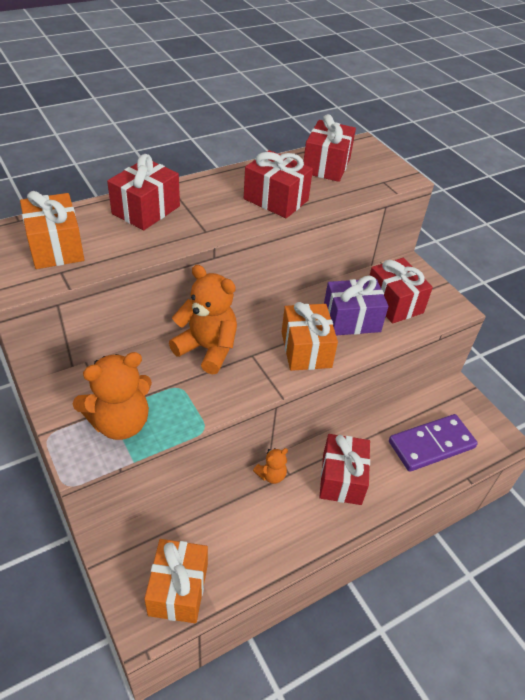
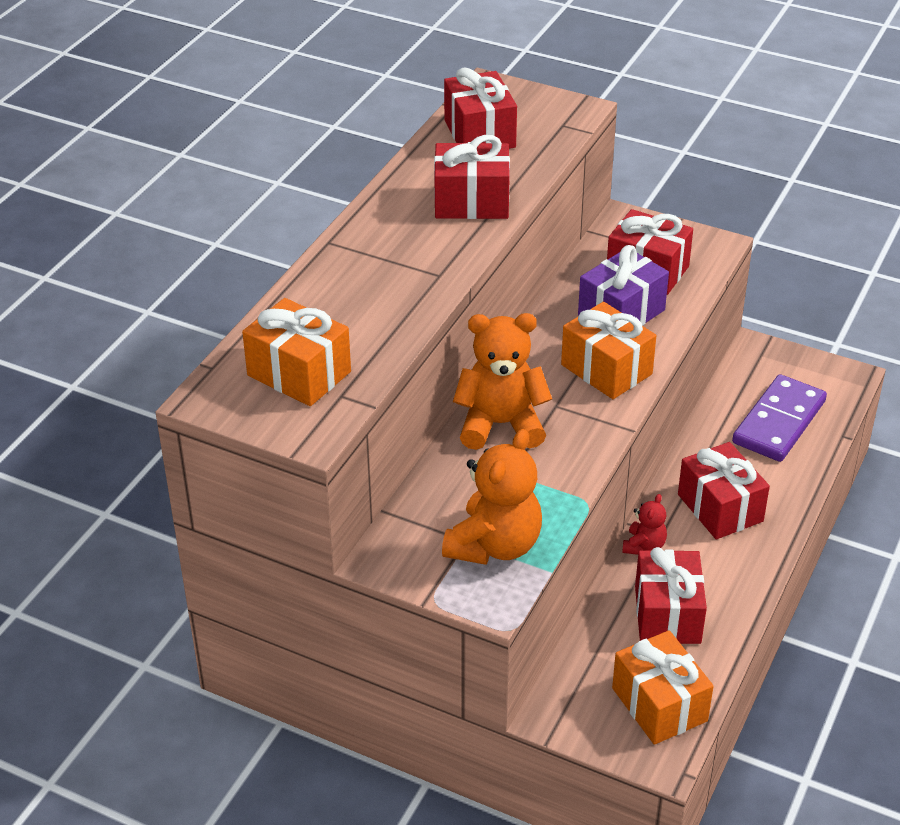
camera: 30 degrees left, 5 degrees down
red gift [107,154,180,230] -> red gift moved to [635,547,707,644]
orange teddy bear [253,448,288,484] -> red teddy bear [622,494,667,555]

